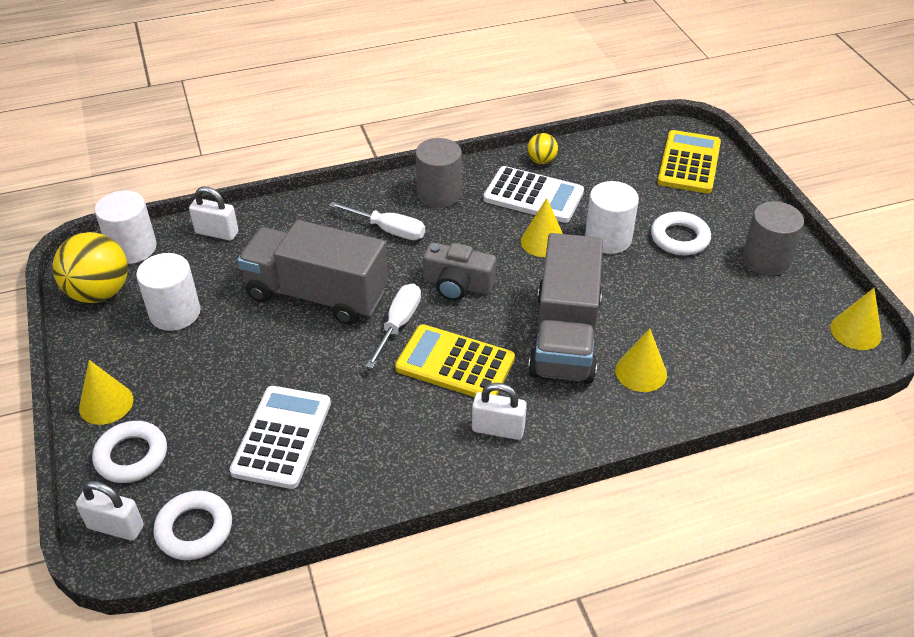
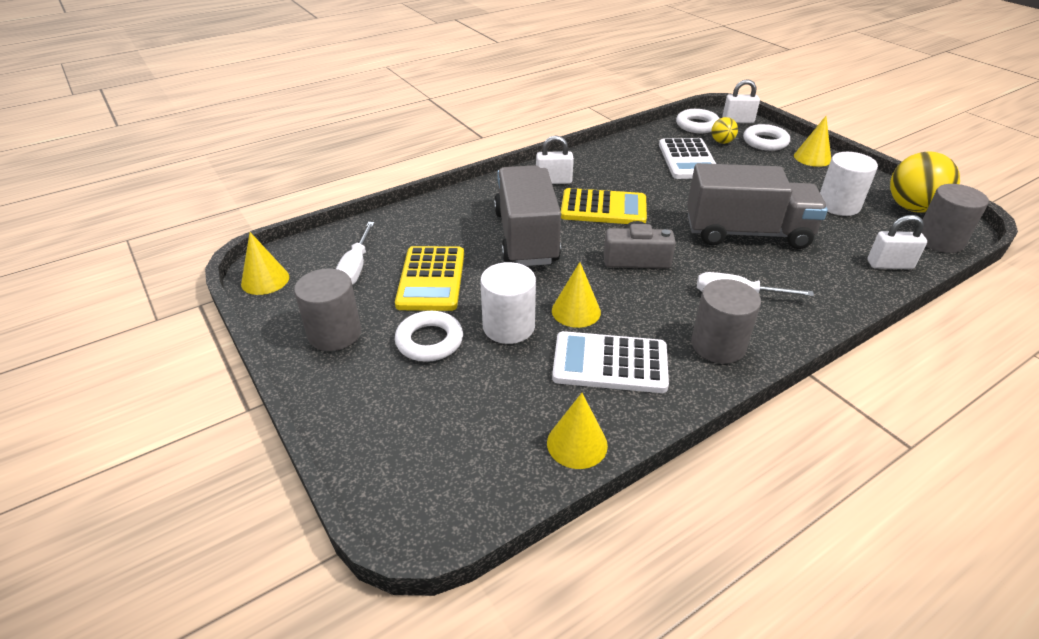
camera: 165 degrees right, 5 degrees down
white cylinder [95,190,157,264] -> grey cylinder [921,184,989,253]
white screwdriver [366,283,421,369] -> white screwdriver moved to [336,222,374,285]
yellow ball [527,133,558,164] -> yellow ball moved to [711,117,738,144]
yellow cone [615,328,667,392] -> yellow cone moved to [547,393,608,469]
yellow calculator [657,130,721,193] -> yellow calculator moved to [395,246,464,311]

